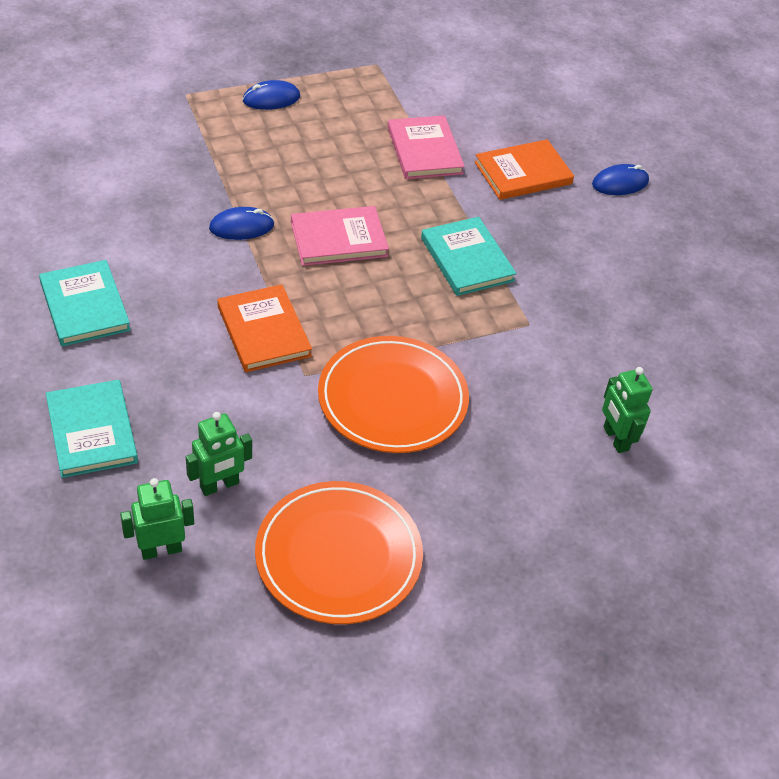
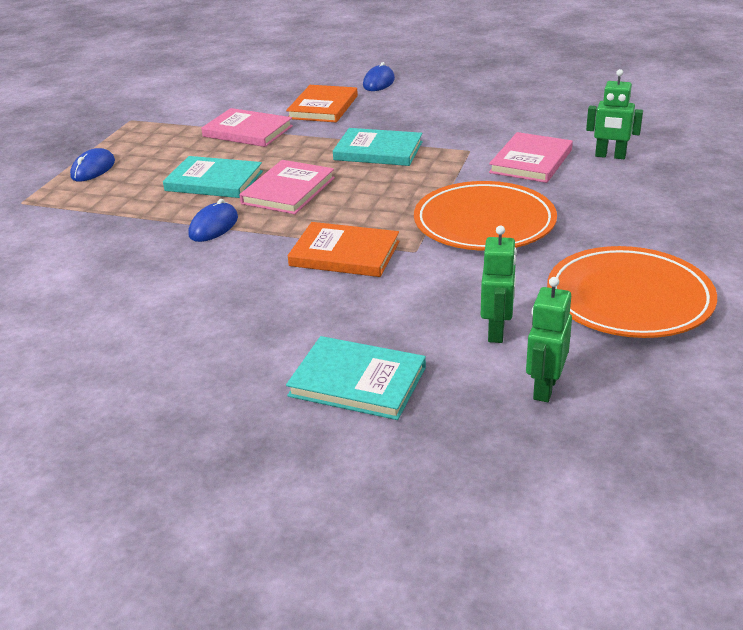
camera: 45 degrees left, 15 degrees down
turquoise book [39,260,131,347] -> turquoise book moved to [163,156,263,198]
none -> pink book [489,132,573,183]

